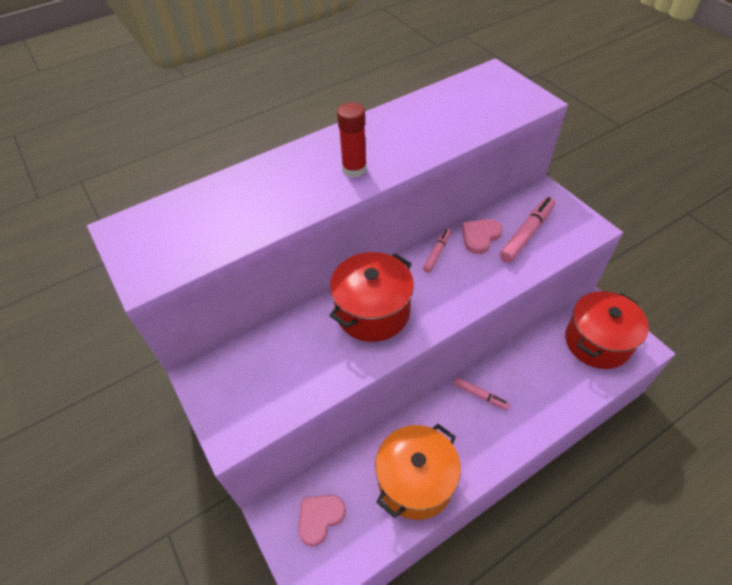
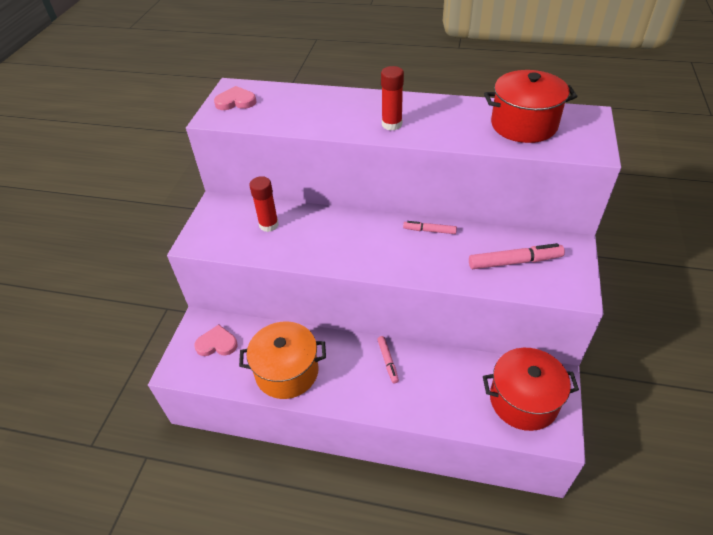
camera: 45 degrees right, 5 degrees down
red pot [329,252,414,342] -> red pot moved to [484,70,577,143]
pink marker [423,228,451,273] -> pink marker turned 150 degrees counterclockwise [403,221,457,234]
pink heart [462,219,502,254] -> pink heart moved to [214,86,256,110]
none -> red glue stick [249,176,279,232]

